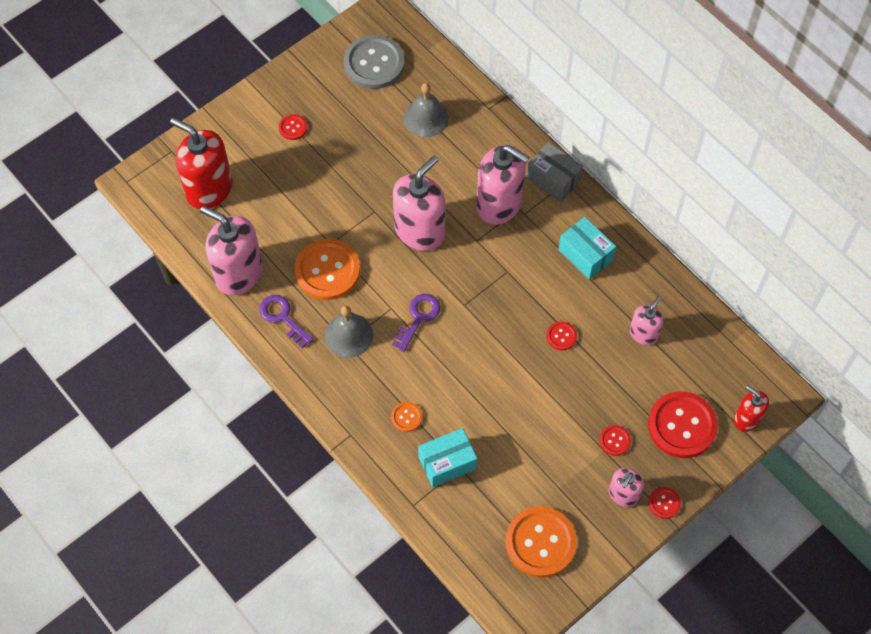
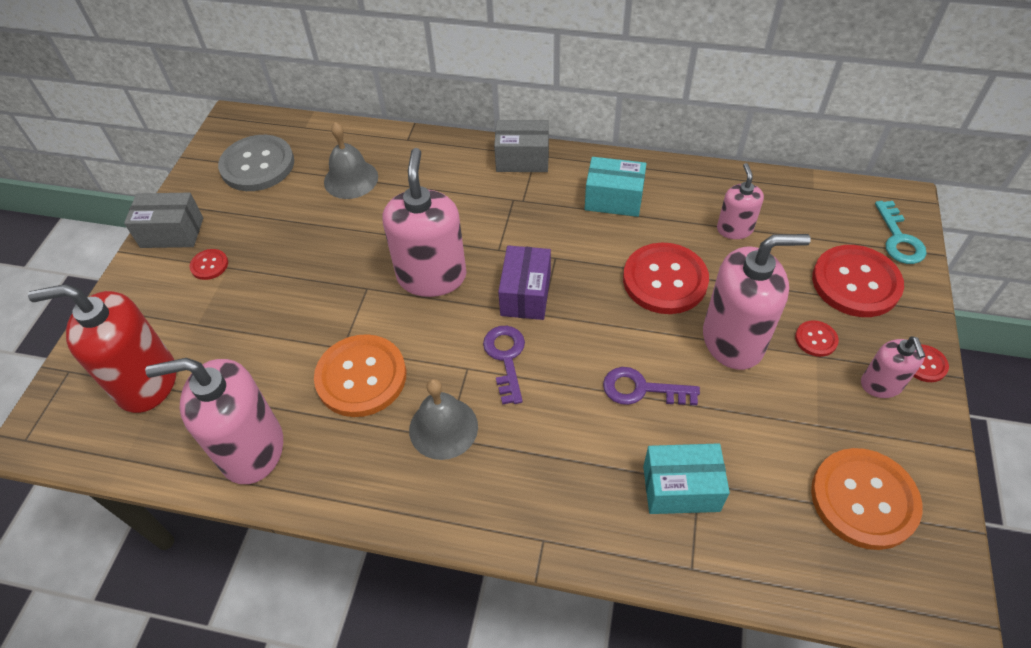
camera: 35 degrees left, 10 degrees down
purple key [259,295,314,348] -> purple key moved to [603,367,700,405]
orange button [391,402,422,432] -> none
turquoise box [418,428,477,488] -> turquoise box turned 60 degrees clockwise [643,443,730,514]
pink soap dispenser [476,145,529,225] -> pink soap dispenser moved to [703,234,811,370]
red button [546,321,577,350] -> red button [623,243,709,314], size x2.19
red soap dispenser [734,386,769,432] -> turquoise key [875,201,927,264]
none -> grey box [124,192,203,248]
none -> purple box [498,245,551,320]

